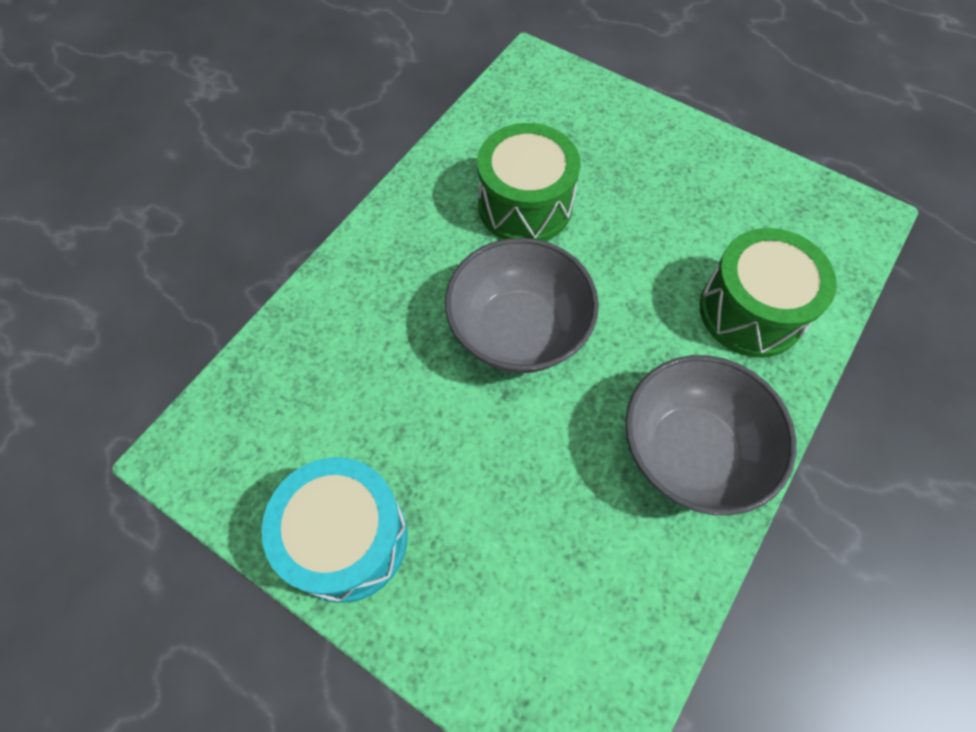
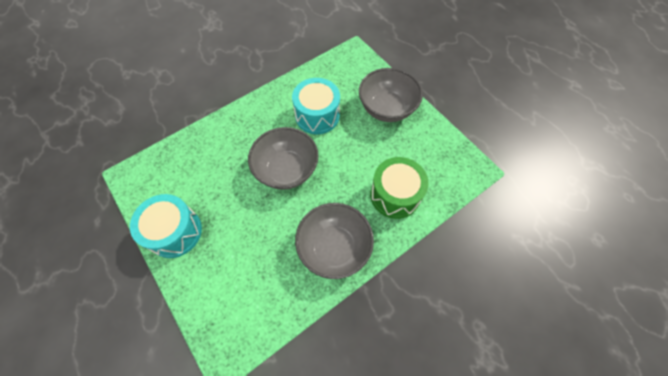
camera: 20 degrees right, 0 degrees up
green drum [477,123,581,241] -> turquoise drum [292,78,340,134]
none -> grey bowl [359,68,423,122]

